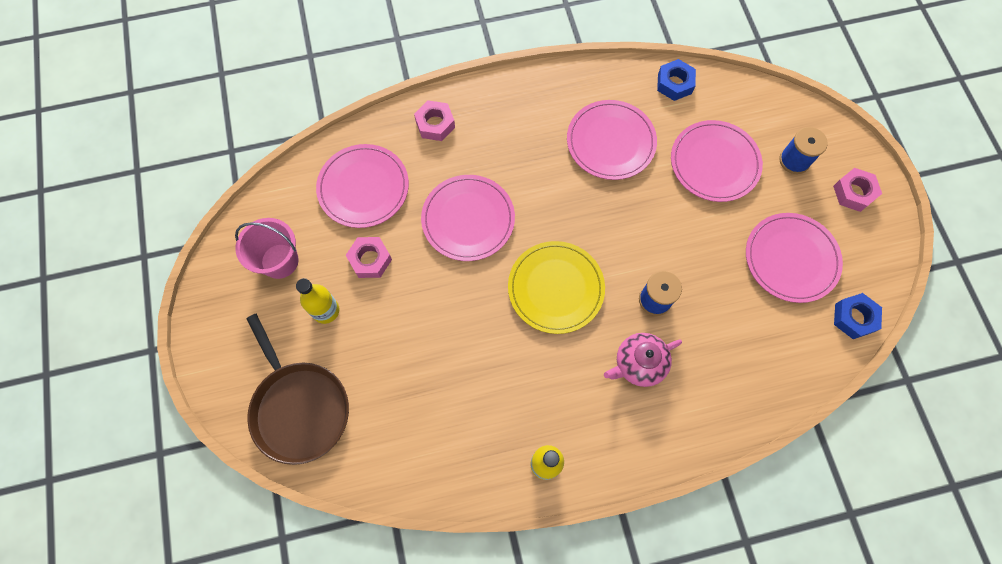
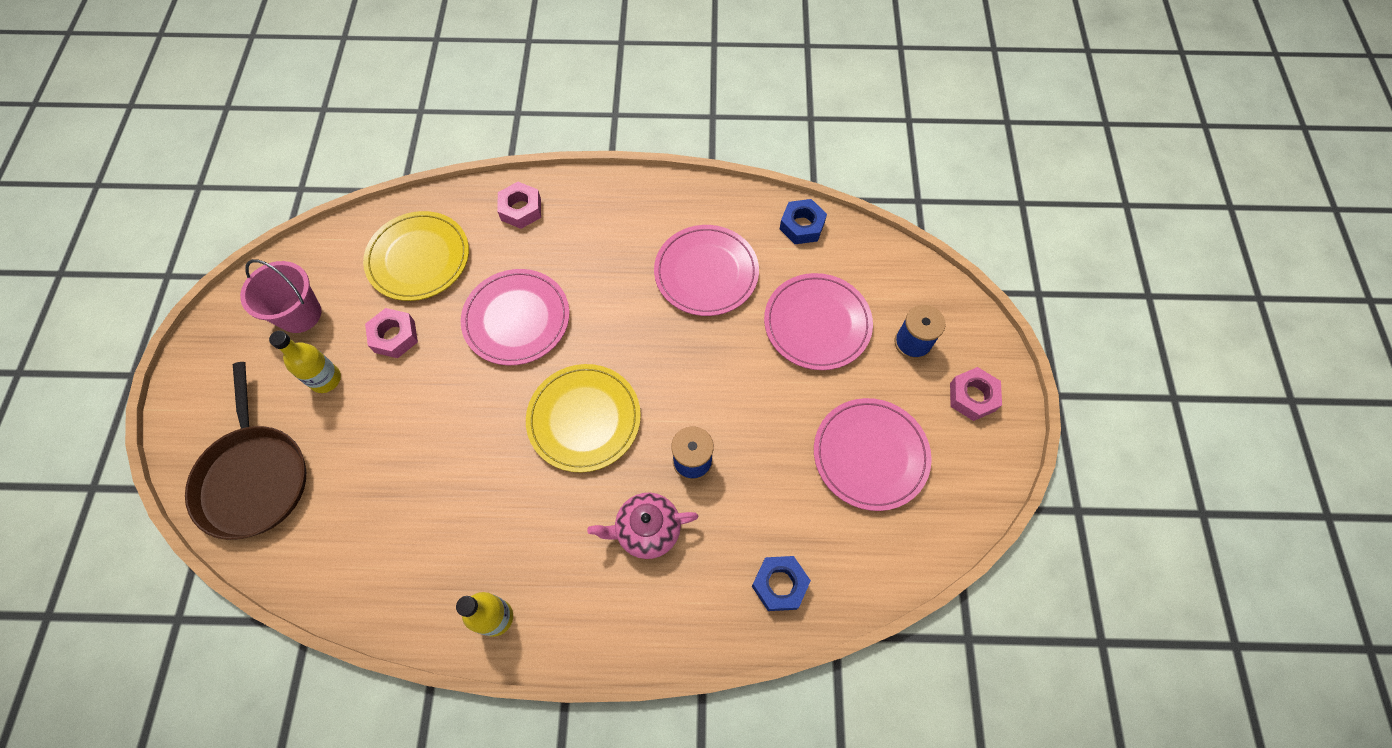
camera: 15 degrees right, 5 degrees down
pink plate [316,144,409,228] -> yellow plate [363,211,469,301]
blue nut [834,293,882,339] -> blue nut moved to [752,556,811,611]

